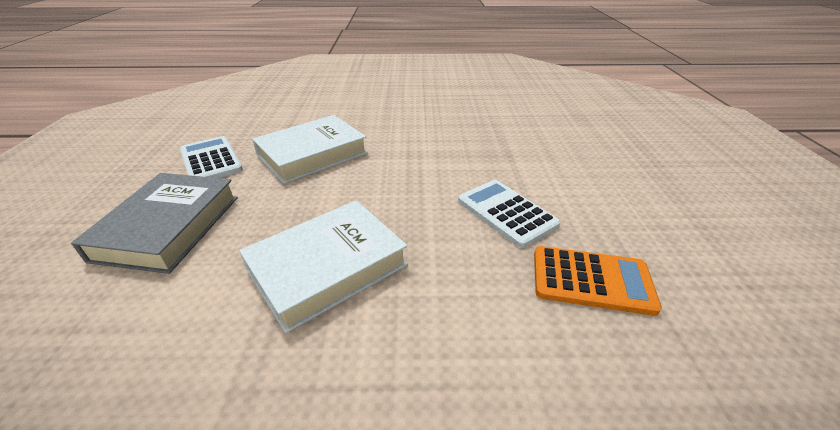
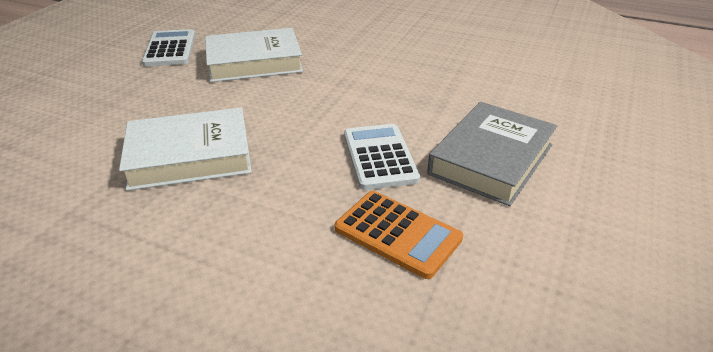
camera: 25 degrees right, 0 degrees up
grey book [71,173,238,274] -> grey book moved to [427,102,557,206]

